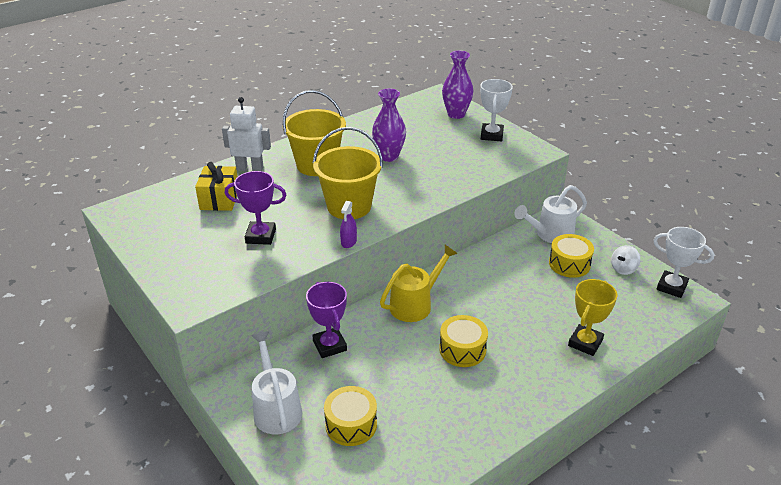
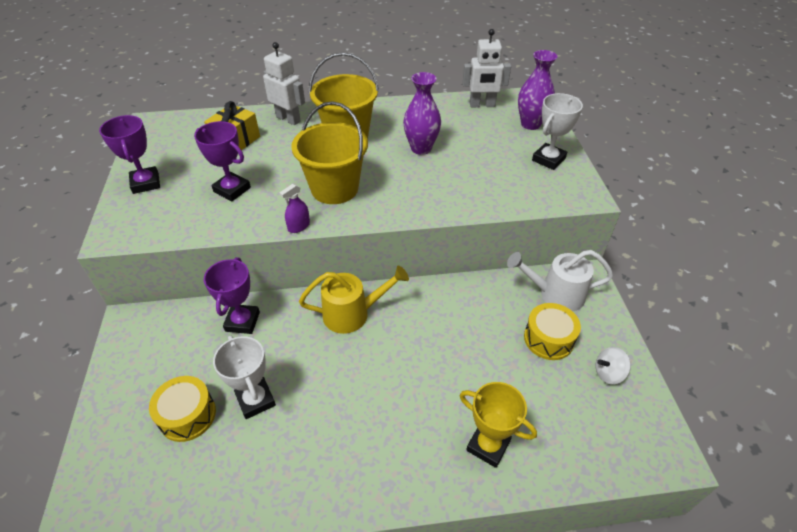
camera: 30 degrees right, 10 degrees up
white watering can [251,331,302,434] -> none
yellow drum [439,315,488,367] -> none
yellow trophy [568,279,617,356] -> yellow trophy turned 60 degrees clockwise [460,382,537,468]
white trophy [653,227,714,298] -> white trophy moved to [213,336,276,419]
none -> purple trophy [99,115,160,194]
none -> white robot [462,29,511,107]

